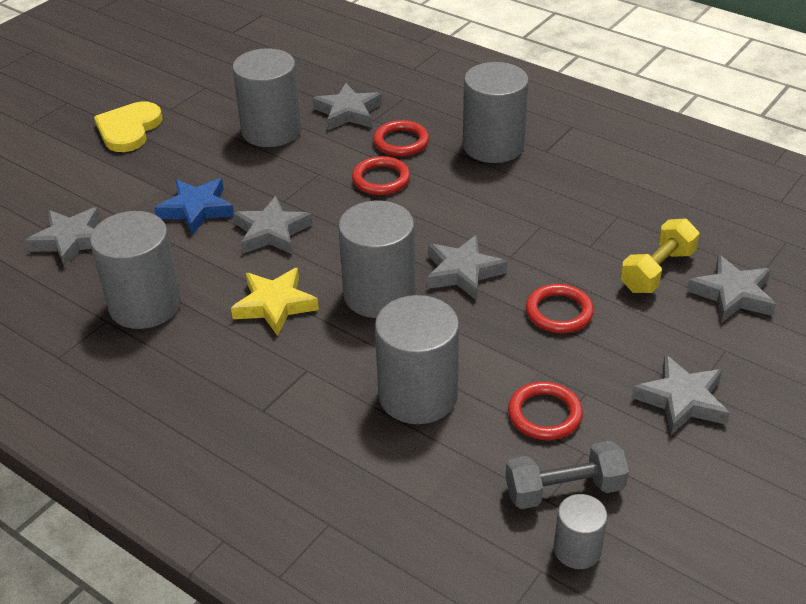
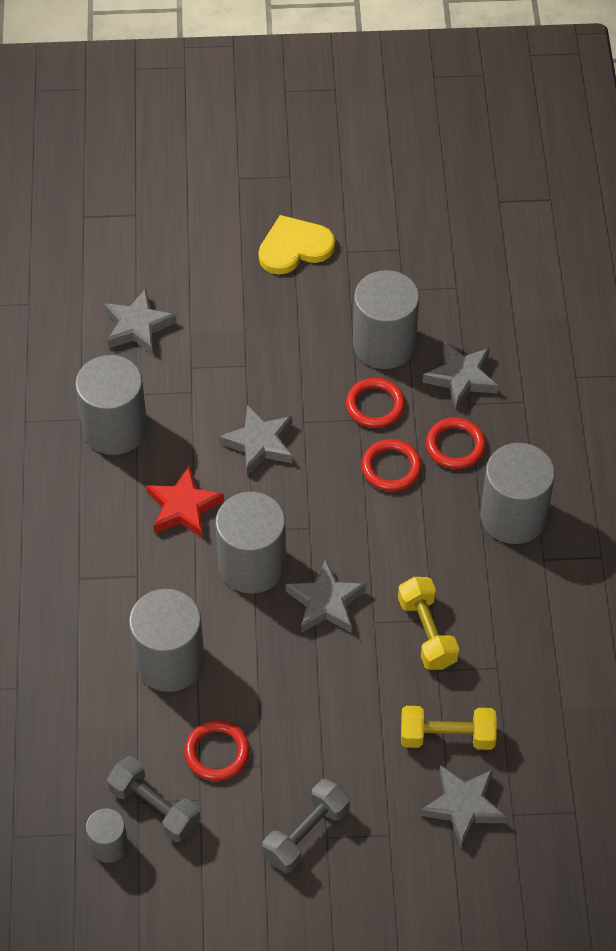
camera: 50 degrees right, 15 degrees up
blue star [154,178,234,235] -> none
yellow star [231,267,319,336] -> red star [146,467,224,538]
red ring [526,284,594,333] -> red ring moved to [346,378,405,428]
grey star [632,354,730,435] -> grey dumbbell [262,779,350,873]
none -> yellow dumbbell [398,577,459,670]

